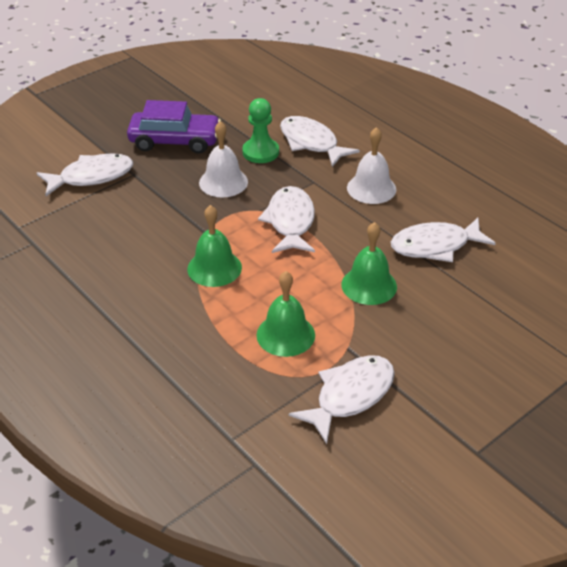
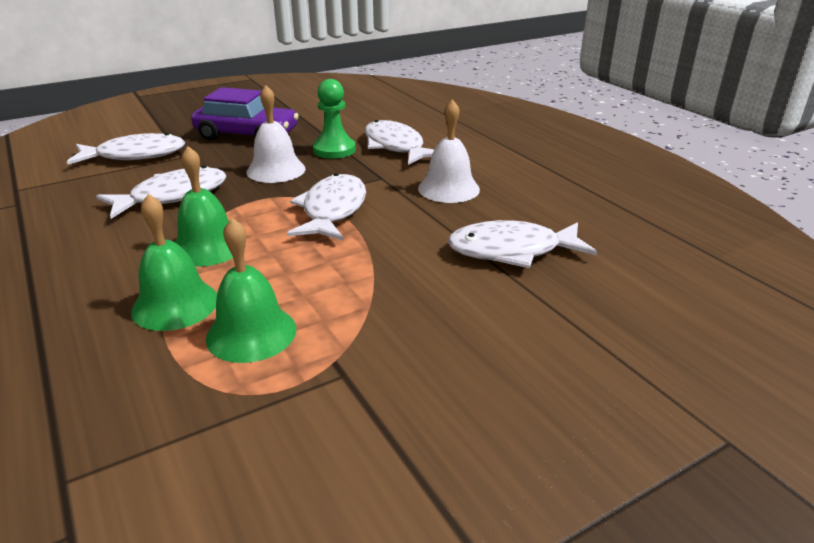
camera: 10 degrees right, 10 degrees down
white fish [289,355,395,444] -> white fish moved to [96,165,226,219]
green bell [341,222,397,305] -> green bell moved to [131,194,217,331]

